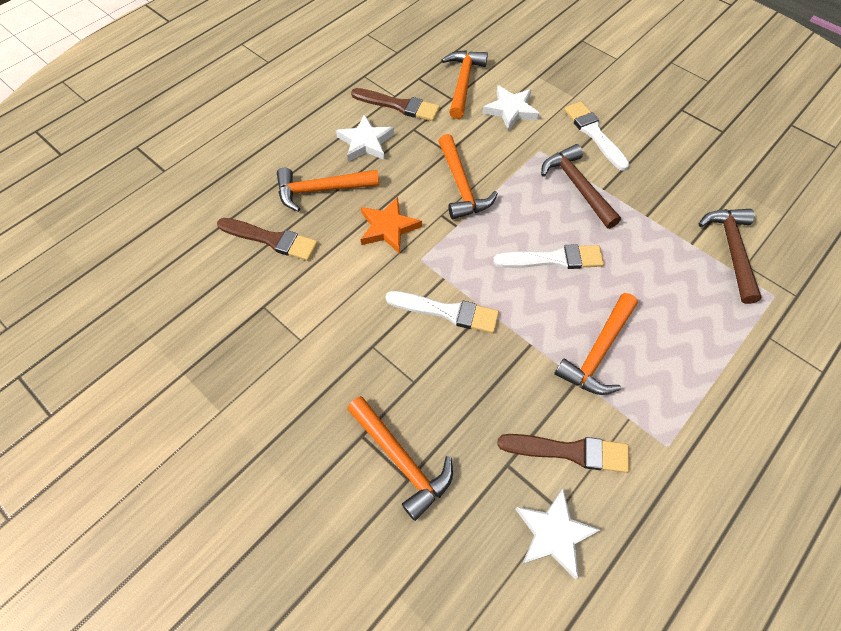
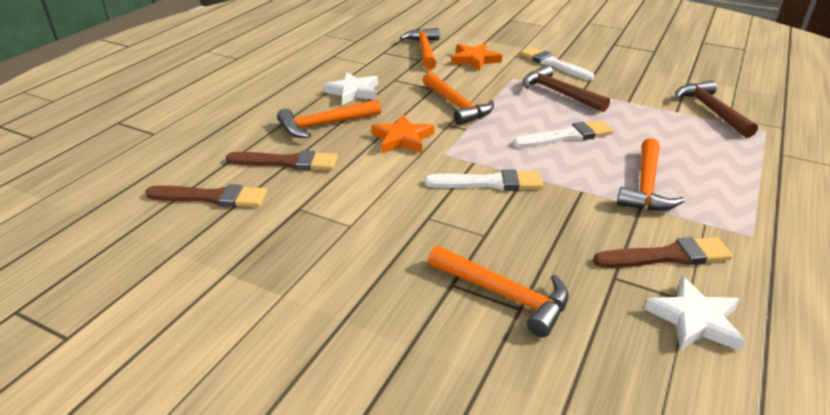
camera: 15 degrees left, 25 degrees down
brown brush [351,88,440,121] -> brown brush moved to [145,184,267,207]
white star [482,85,540,131] -> orange star [451,43,502,71]

